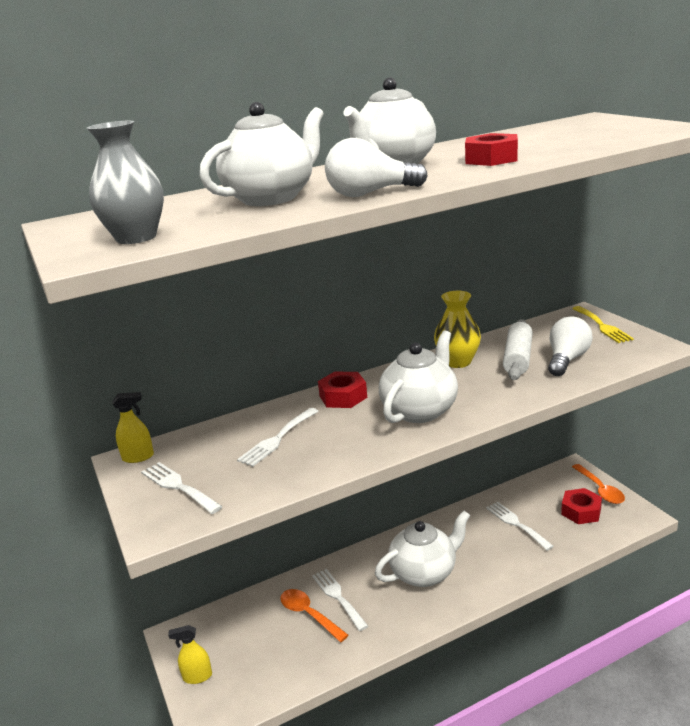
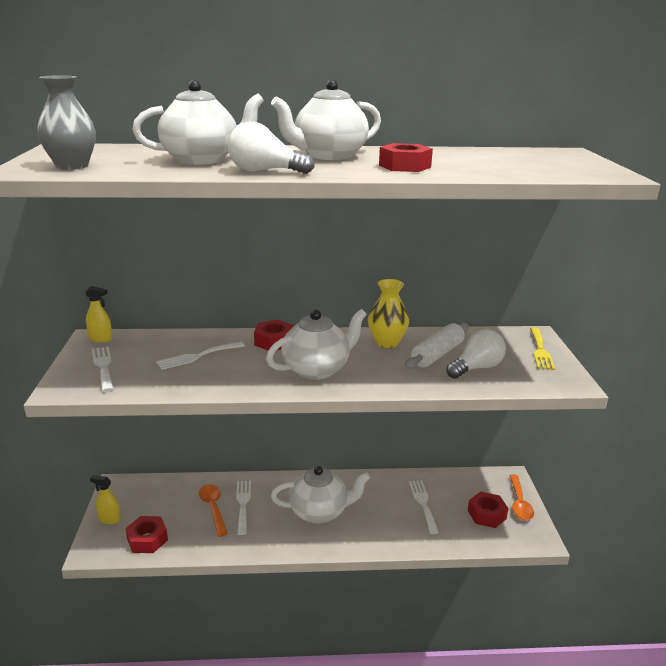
camera: 20 degrees right, 0 degrees up
none -> red nut [125,516,168,553]

